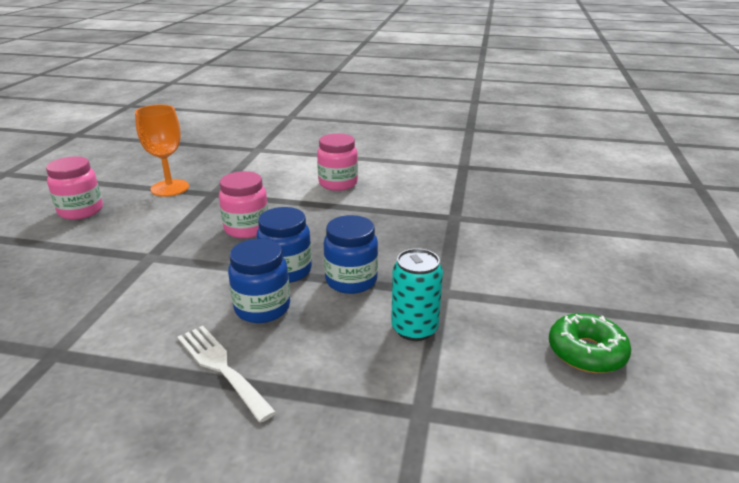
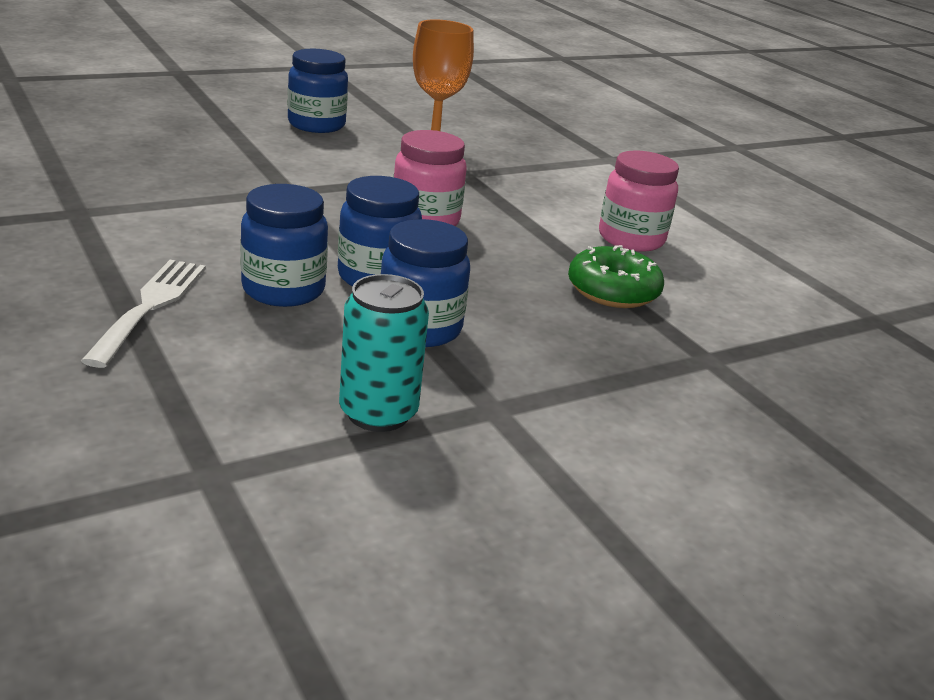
camera: 45 degrees right, 0 degrees up
pink jar [46,156,103,220] -> blue jar [287,49,348,133]
green donut [549,313,631,373] -> green donut moved to [568,245,664,308]

